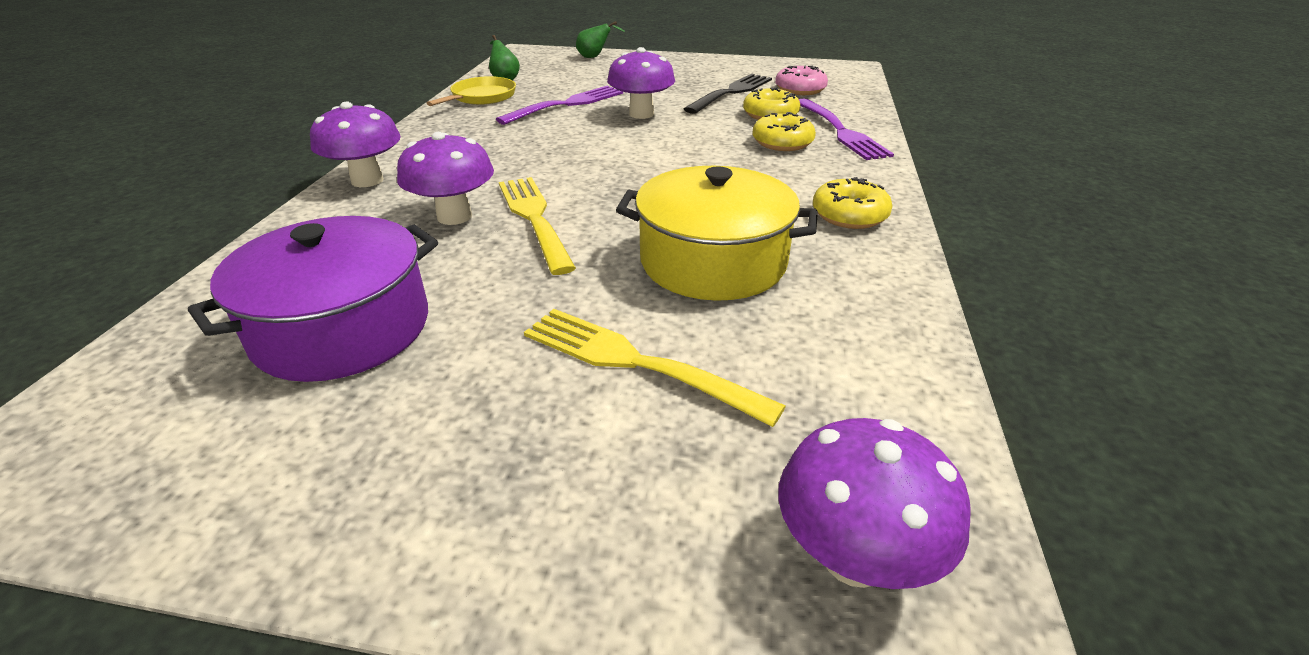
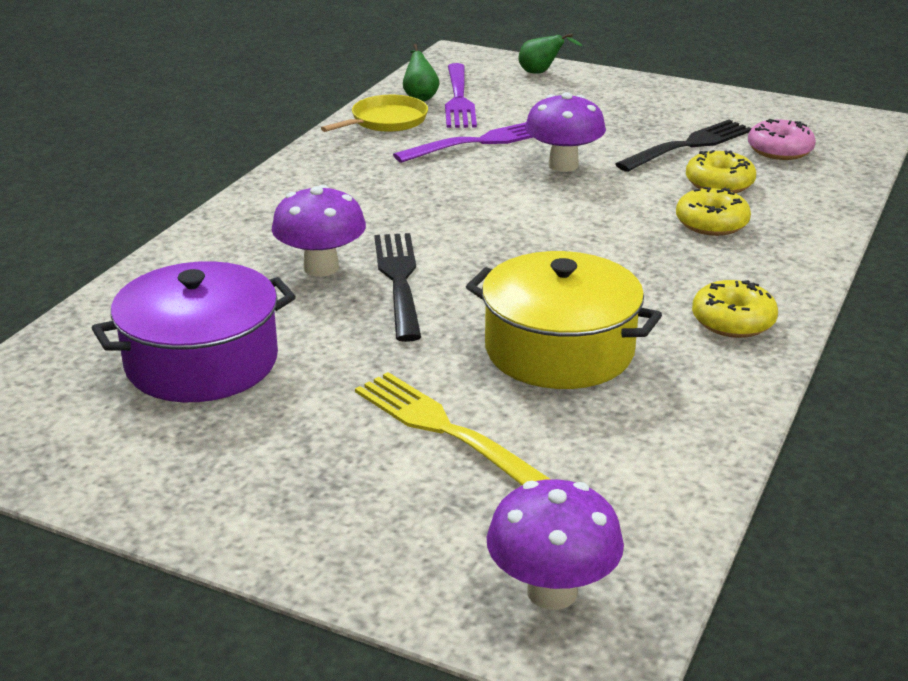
camera: 15 degrees right, 5 degrees down
purple mushroom [310,102,401,187] -> none
yellow fork [499,177,576,275] -> black fork [374,233,421,342]
purple fork [799,99,894,160] -> purple fork moved to [445,63,477,128]

